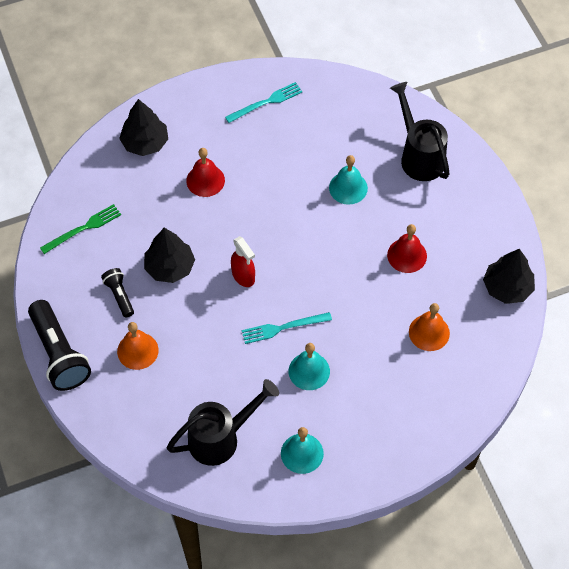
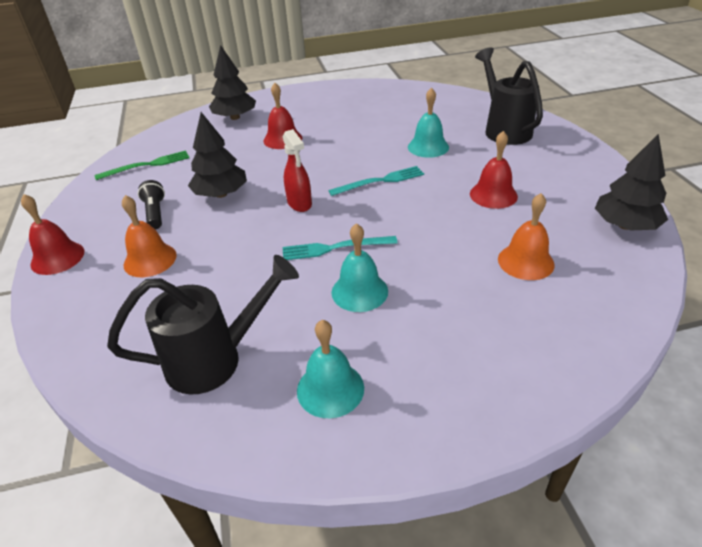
camera: 10 degrees right, 20 degrees down
black flashlight [28,300,91,391] -> red bell [21,194,84,275]
turquoise fork [225,82,302,123] -> turquoise fork moved to [328,166,424,196]

